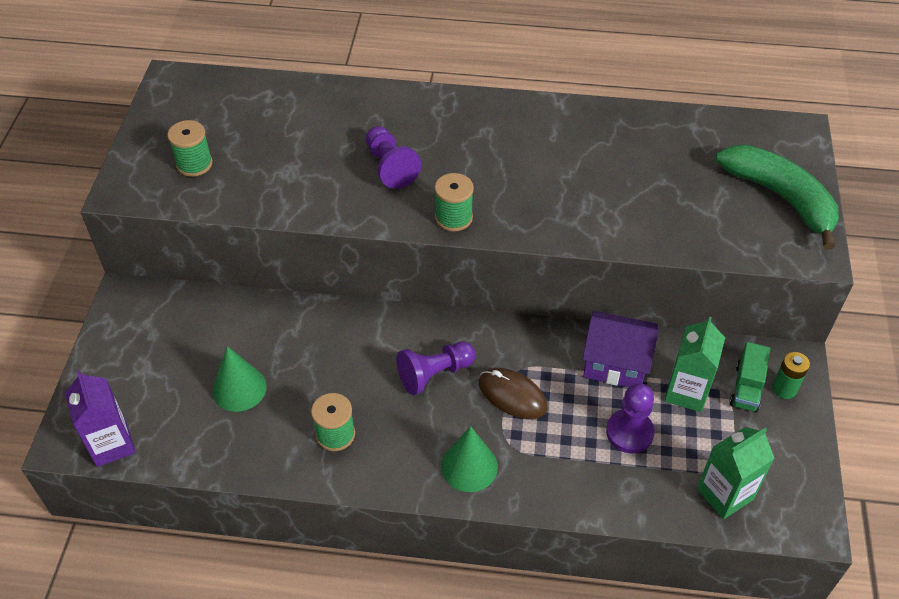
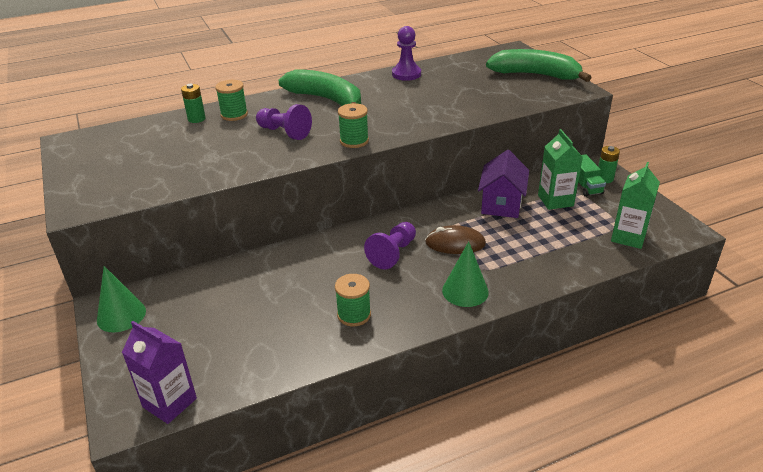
camera: 30 degrees left, 15 degrees down
green spool [168,120,213,177] -> green spool moved to [215,80,248,121]
green cone [212,346,267,412] -> green cone moved to [97,266,146,332]
purple house [582,311,659,387] -> purple house turned 60 degrees counterclockwise [478,150,529,218]
purple pawn [606,383,655,453] -> purple pawn moved to [392,26,421,81]
none -> green battery [181,84,206,123]
none -> green banana [279,69,361,106]

